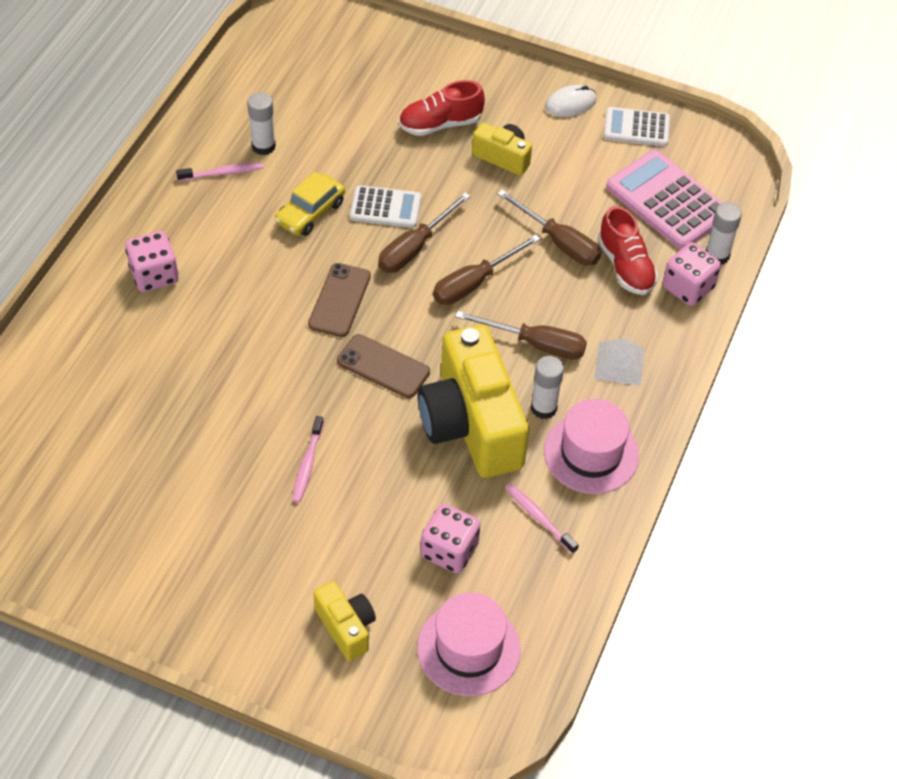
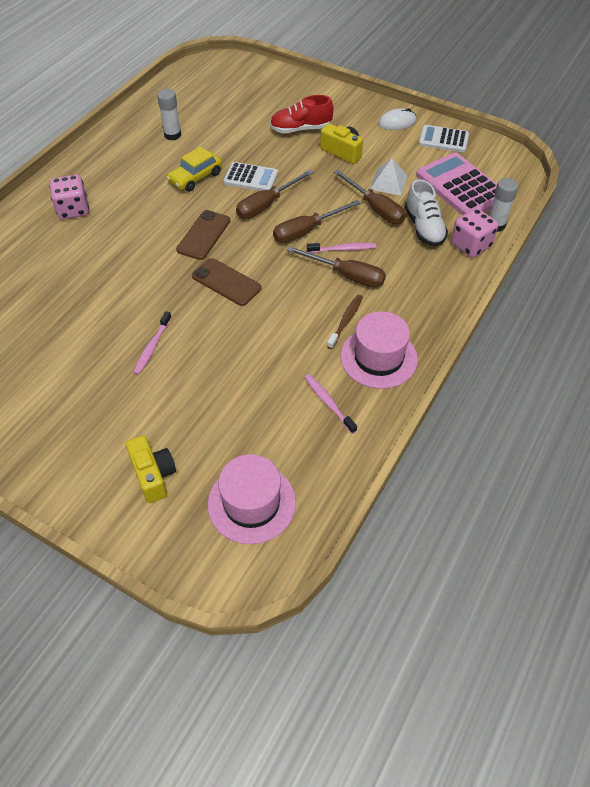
camera: 10 degrees right, 0 degrees up
pink toothbrush [176,162,263,181] -> pink toothbrush moved to [307,242,376,253]
yellow camera [418,324,529,478] -> none
pink dice [420,503,481,573] -> none
white glue stick [531,356,564,419] -> brown toothbrush [327,295,363,349]
white pyramid [595,338,645,386] -> white pyramid moved to [370,158,408,195]
red shoe [598,206,658,295] -> white shoe [405,179,448,246]

